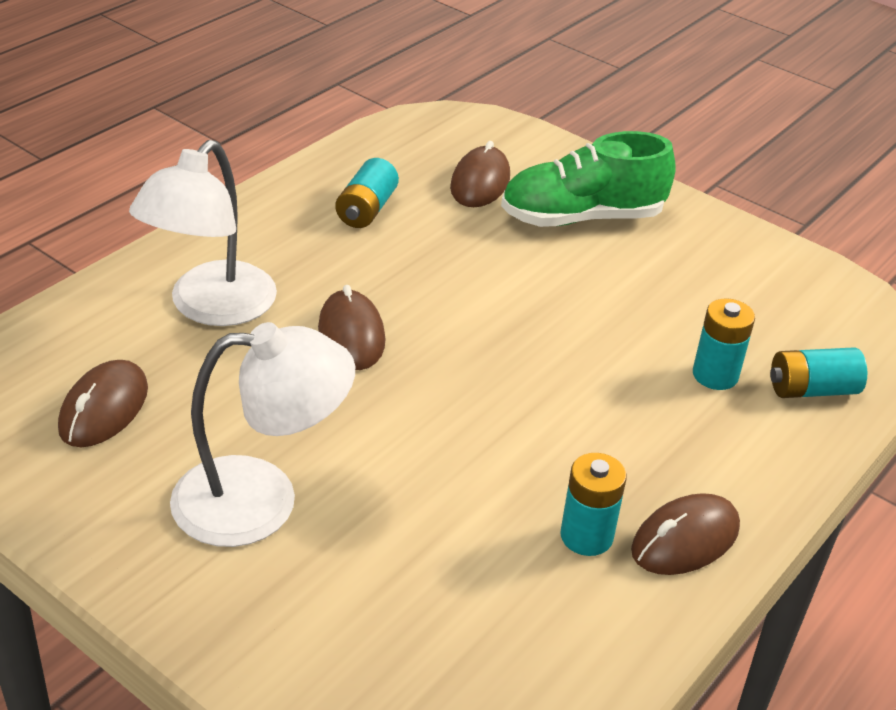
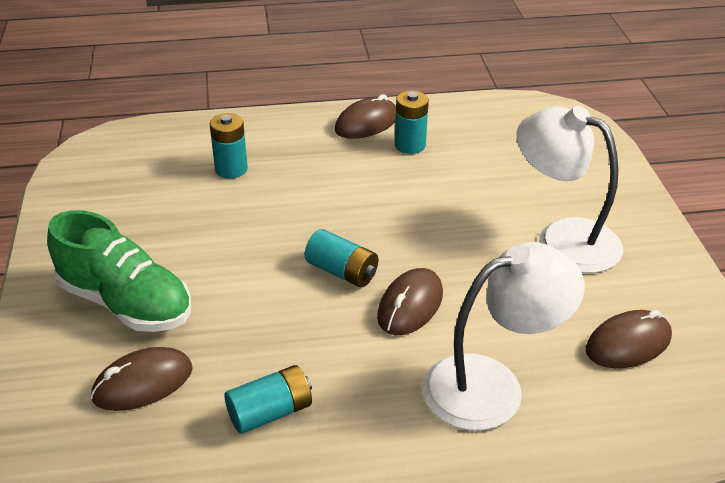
camera: 135 degrees left, 0 degrees up
brown mouse [631,493,740,575] -> brown mouse turned 45 degrees counterclockwise [335,94,396,139]
turquoise battery [770,347,867,398] -> turquoise battery moved to [305,229,378,287]

